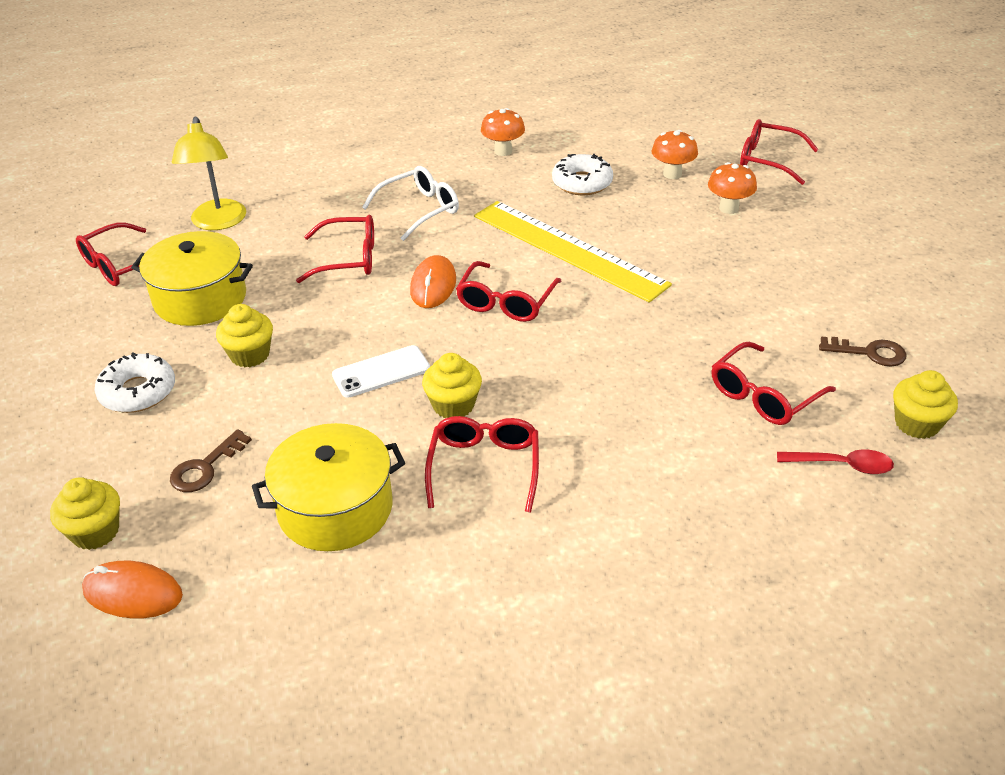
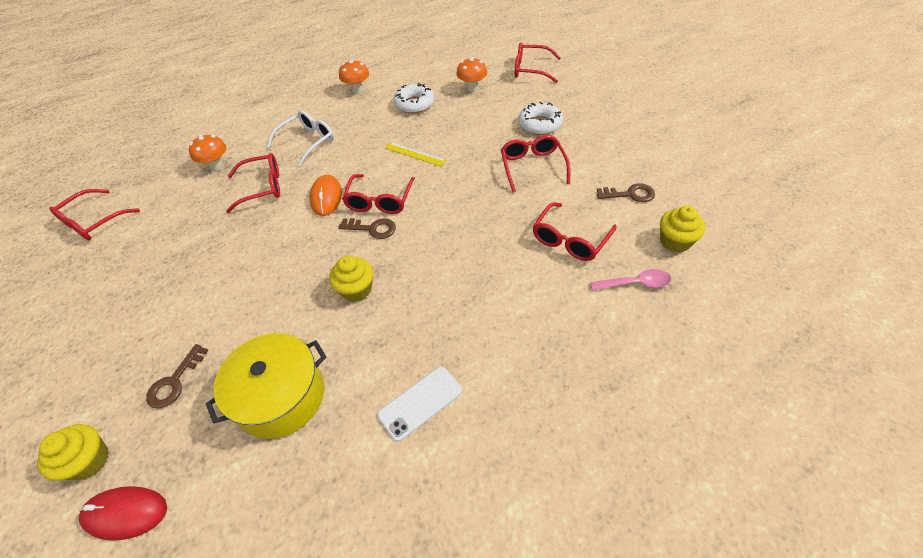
camera: 10 degrees left, 10 degrees up
orange mouse [82,561,183,618] -> red mouse [79,486,167,541]
white donut [95,352,175,413] -> white donut moved to [518,102,563,135]
yellow pot [131,231,253,326] -> none
yellow lamp [172,117,246,230] -> none
yellow cupcake [216,304,273,367] -> none
white phone [332,345,430,398] -> white phone moved to [377,367,462,442]
red glasses [425,416,539,513] -> red glasses moved to [501,135,571,193]
yellow ruler [474,201,672,303] -> yellow ruler [385,142,446,166], size x0.43
orange mushroom [708,162,757,214] -> orange mushroom moved to [189,135,226,171]
red spoon [777,449,894,474] -> pink spoon [590,269,671,290]
none -> brown key [338,218,396,239]

